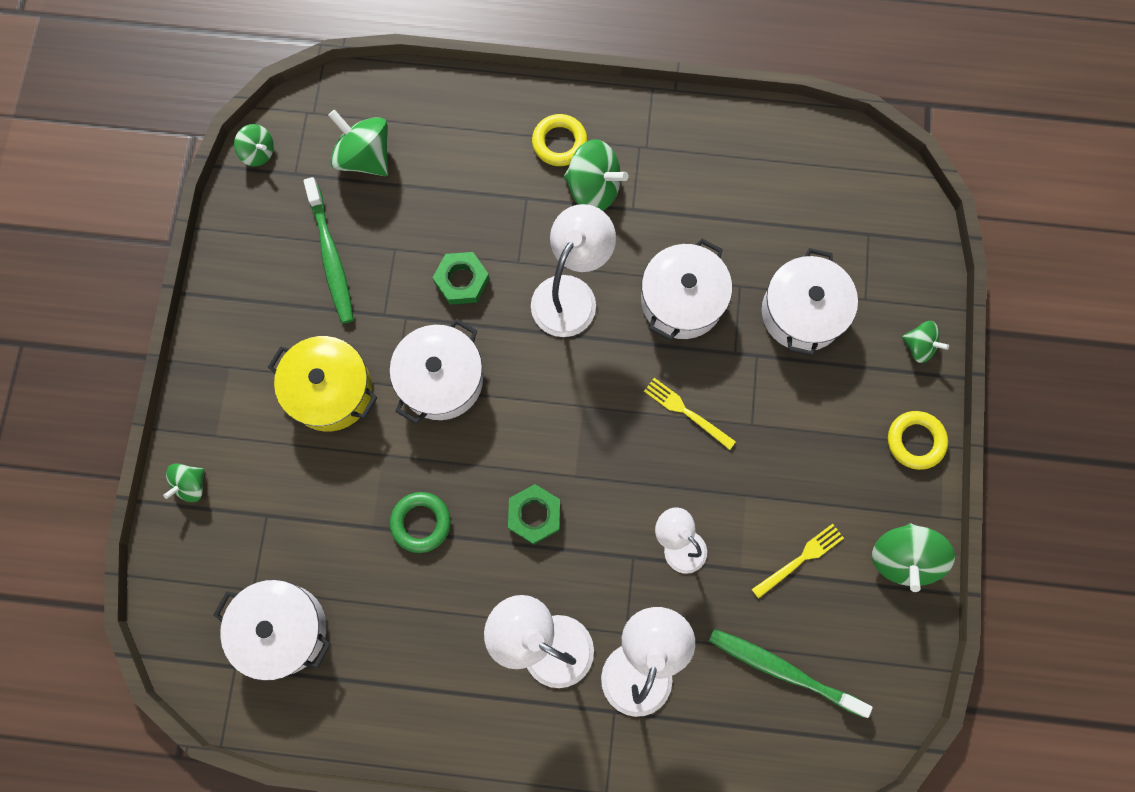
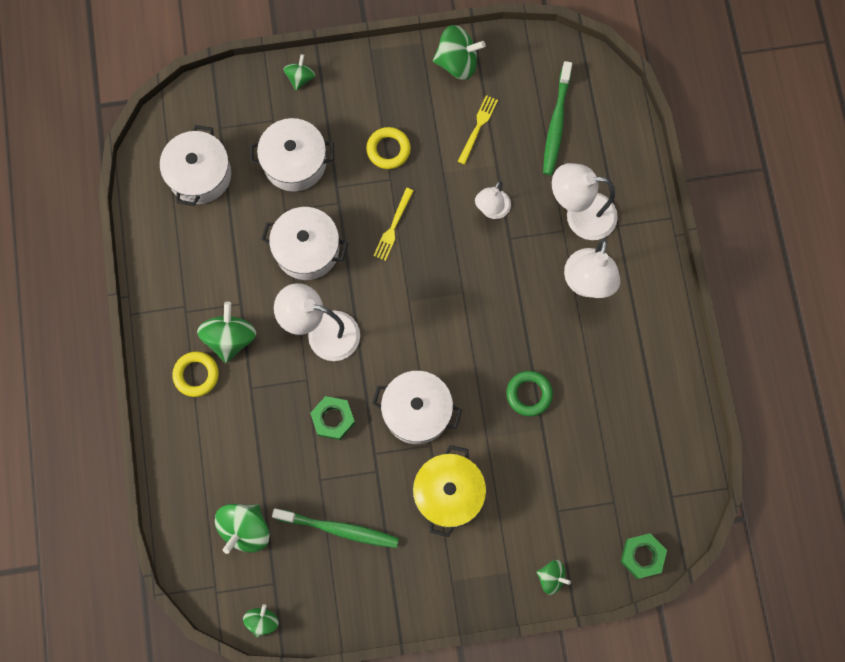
camera: 105 degrees left, 0 degrees up
white pot [214,579,331,681] -> white pot moved to [160,125,231,206]
green toothbrush [303,177,354,324] -> green toothbrush turned 45 degrees clockwise [272,508,399,548]
green nut [508,484,560,545] -> green nut moved to [621,533,667,579]
yellow fork [752,524,844,599] -> yellow fork turned 75 degrees clockwise [458,95,498,164]
yellow ring [888,411,948,470] -> yellow ring moved to [366,127,411,169]

